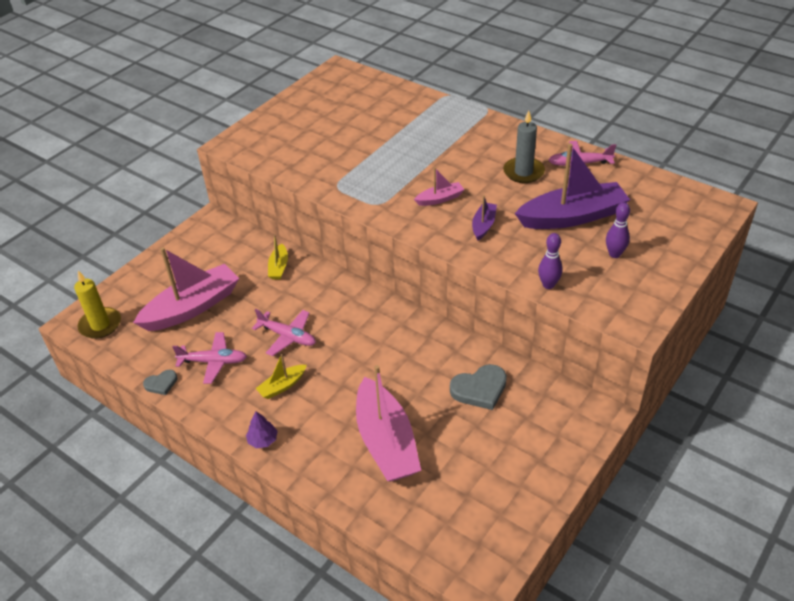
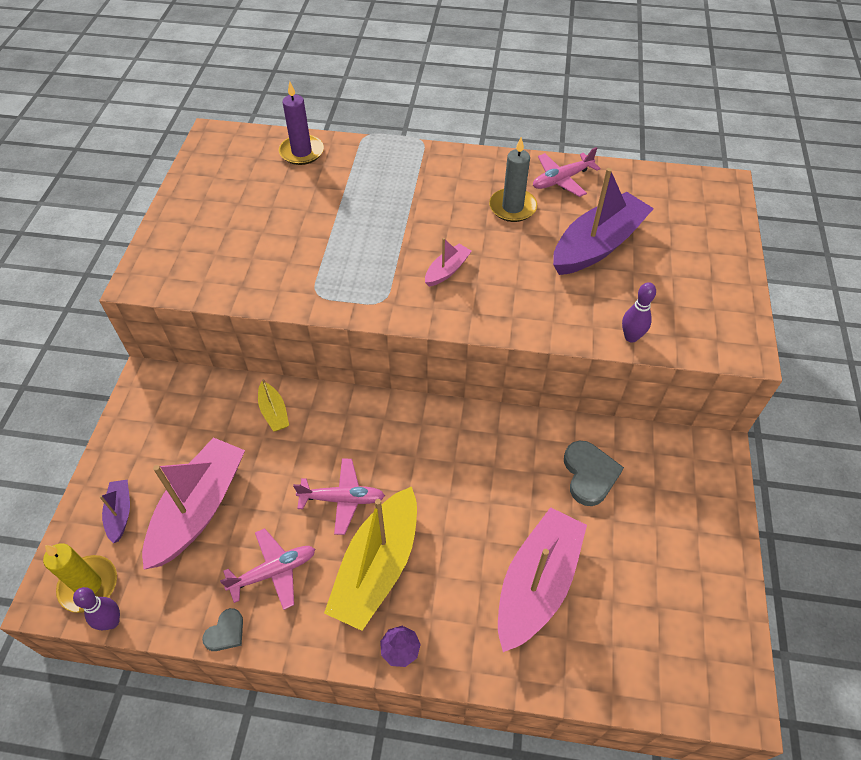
camera: 30 degrees left, 10 degrees up
yellow boat [255,354,307,399] -> yellow boat [324,486,417,631], size x2.15
pink boat [356,365,421,481] -> pink boat turned 105 degrees counterclockwise [498,507,587,652]
grey heart [450,364,507,410] -> grey heart turned 45 degrees counterclockwise [564,441,624,506]
purple boat [472,195,497,240] -> purple boat moved to [99,479,130,543]
purple bowling pin [606,202,630,258] -> purple bowling pin moved to [73,587,120,630]
none -> purple candle [279,81,324,165]

